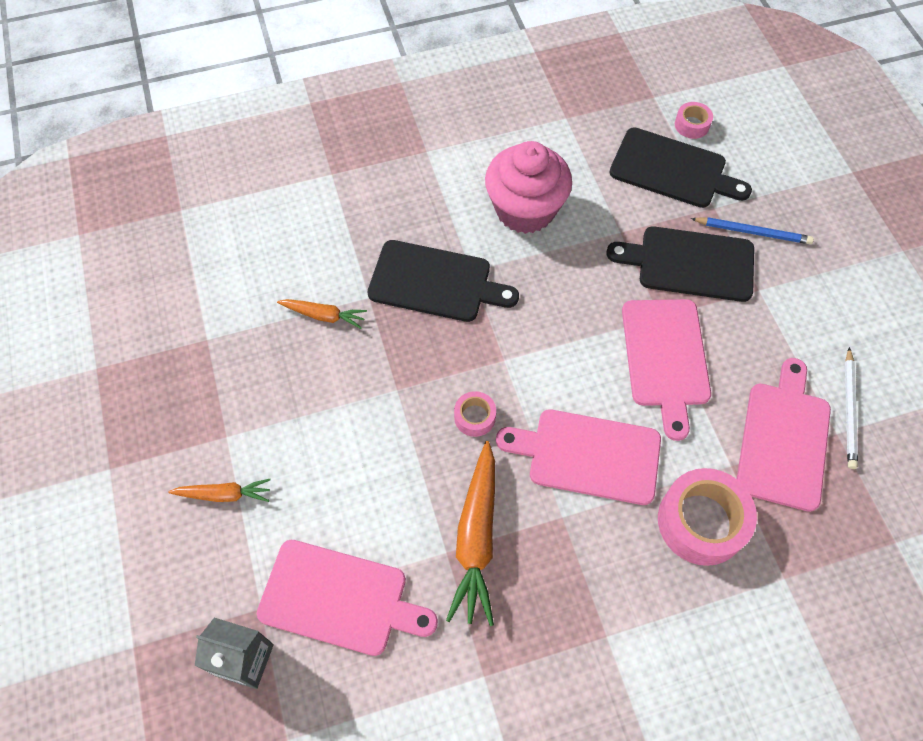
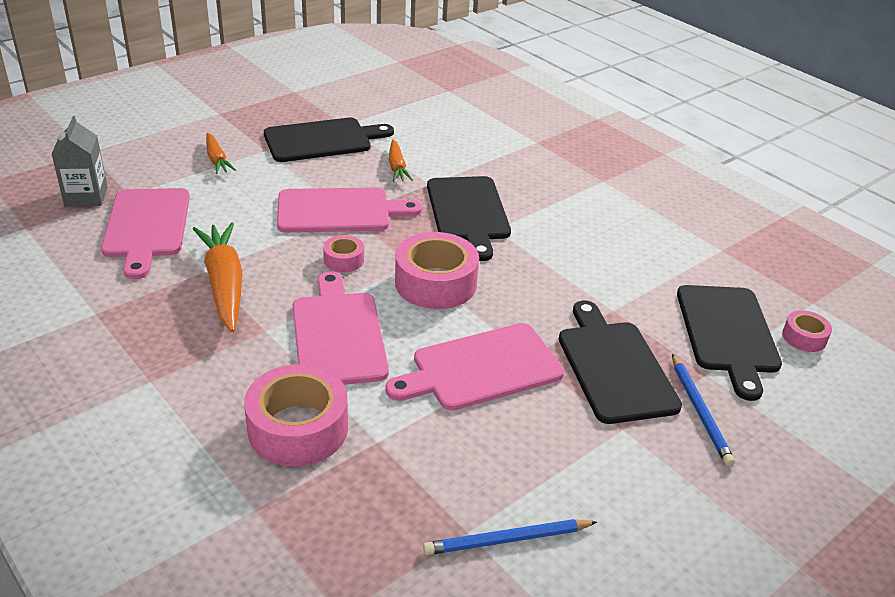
camera: 65 degrees right, 25 degrees down
orange carrot [446,441,495,626] -> orange carrot turned 90 degrees clockwise [193,222,243,332]
pink cupcake [485,141,572,234] -> none
pink cutting board [737,358,831,512] -> pink cutting board moved to [277,187,422,233]
white pencil [845,347,858,469] -> blue pencil [423,519,597,555]
none -> black cutting board [264,118,394,162]
none -> pink tape [395,232,479,309]

